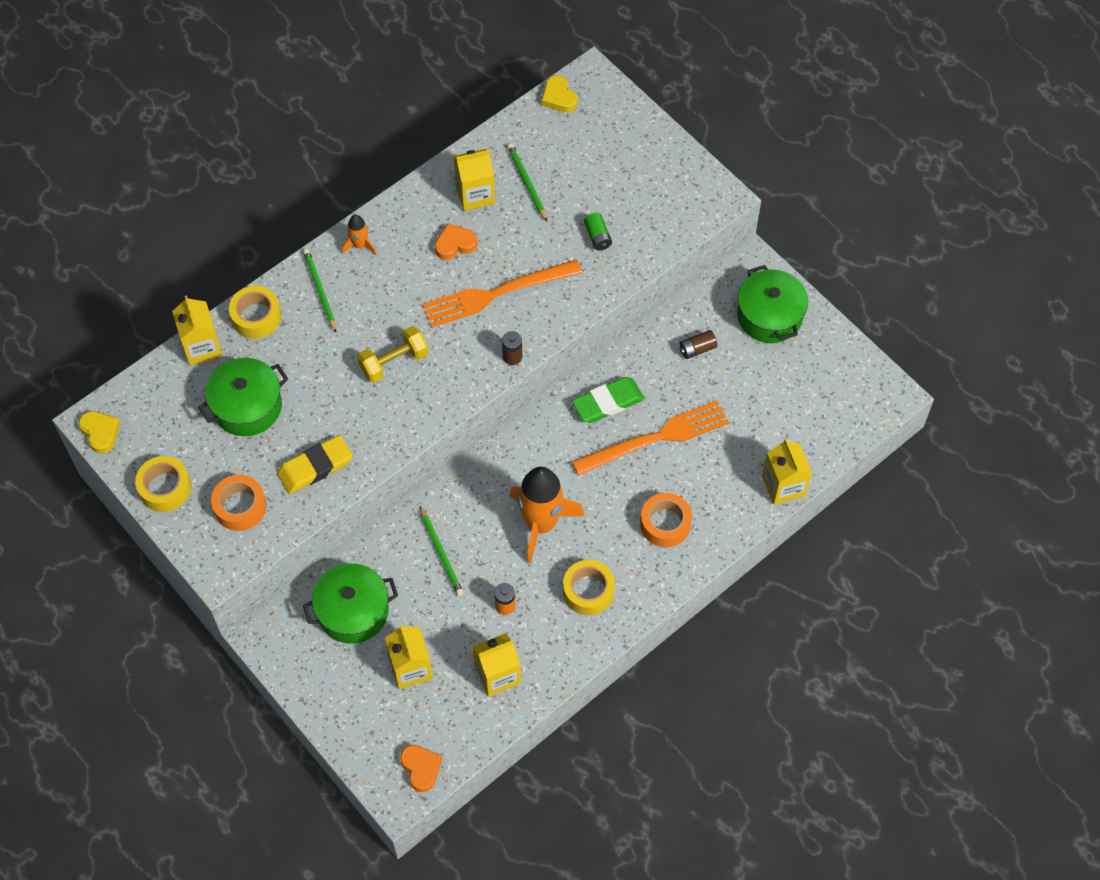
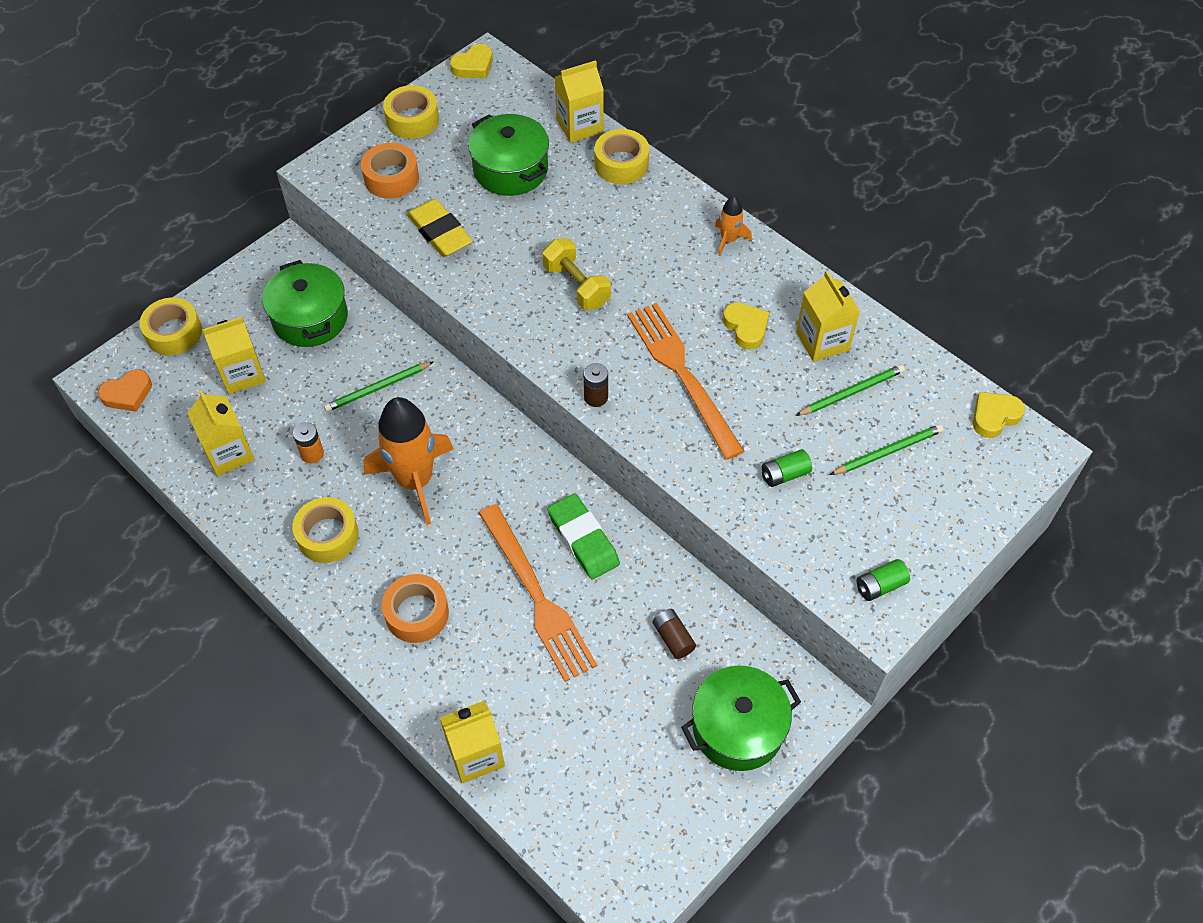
camera: 85 degrees right, 5 degrees down
green pencil [303,249,336,332] -> green pencil moved to [830,424,944,475]
orange heart [435,223,478,260] -> yellow heart [723,302,769,350]
none -> yellow tape [140,298,202,355]
none -> green battery [856,559,910,601]

